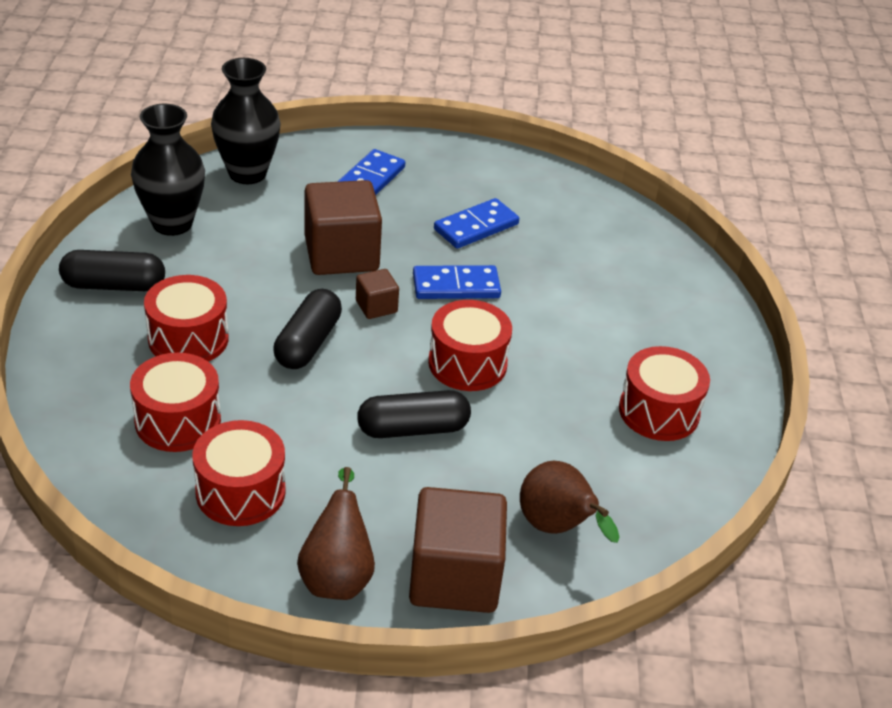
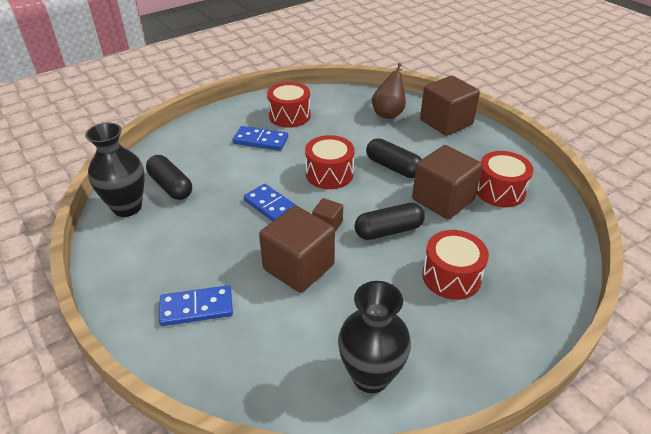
camera: 125 degrees left, 0 degrees up
black capsule [59,250,165,291] -> black capsule moved to [146,155,192,200]
red drum [130,353,221,452] -> none
black vase [211,58,281,184] -> black vase moved to [85,123,145,217]
brown pear [297,467,375,600] -> none
blue domino [434,198,519,249] -> blue domino moved to [233,126,288,151]
none -> brown cube [412,145,483,219]

